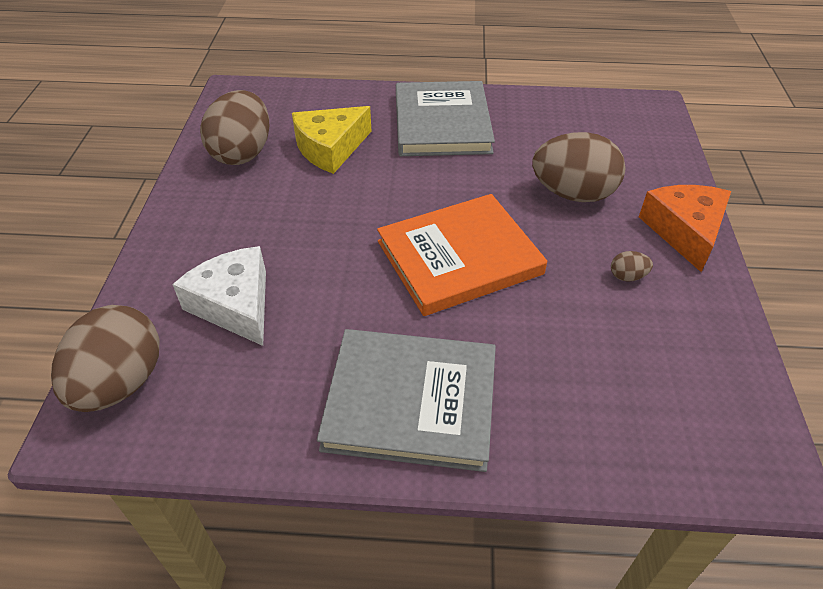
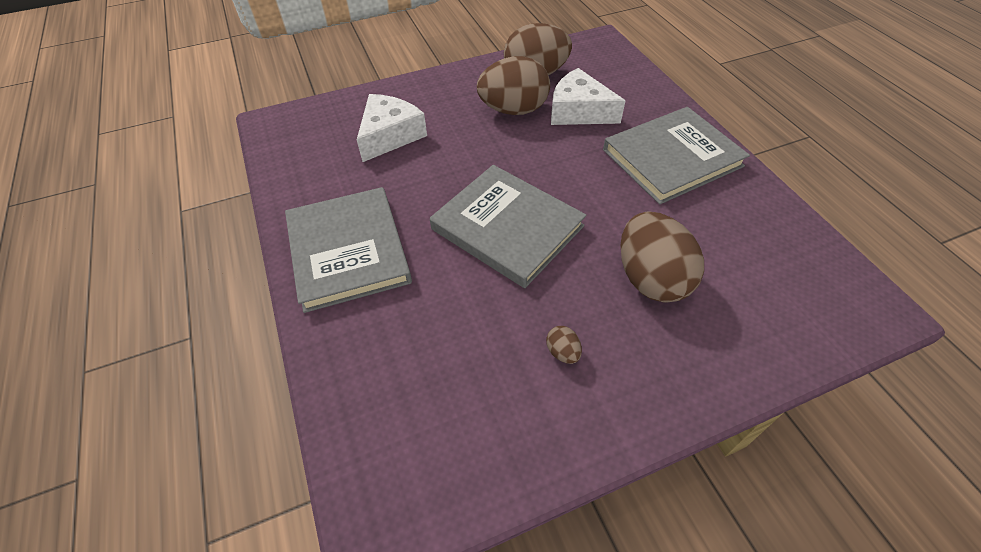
camera: 65 degrees right, 5 degrees up
brown egg [51,305,160,412] -> brown egg moved to [477,56,550,115]
yellow cheese [292,106,371,174] -> white cheese [551,68,626,125]
orange book [377,194,547,316] -> grey book [430,165,586,288]
orange cheese [639,185,731,272] -> none

